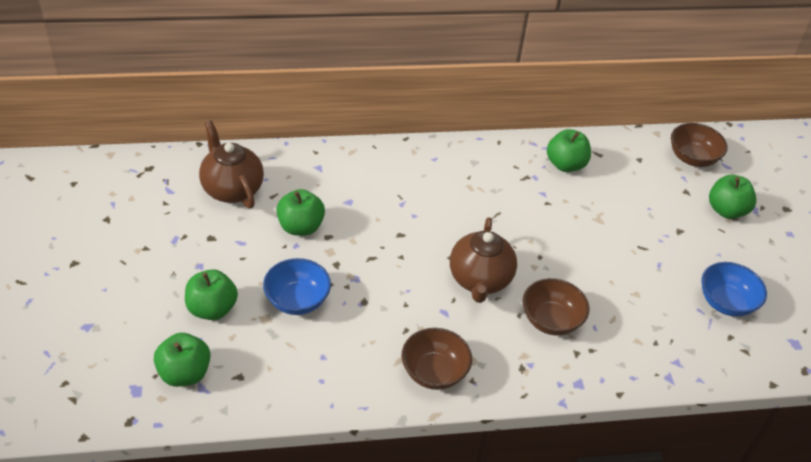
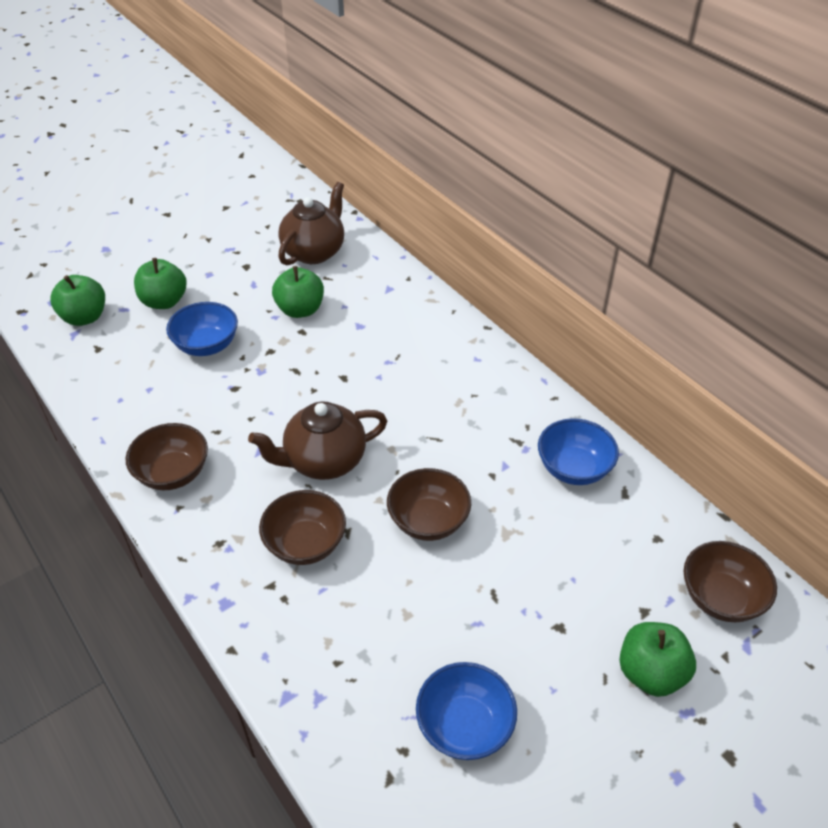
camera: 65 degrees right, 0 degrees up
green apple [547,129,591,172] -> blue bowl [538,418,619,485]
none -> brown bowl [387,468,471,541]

